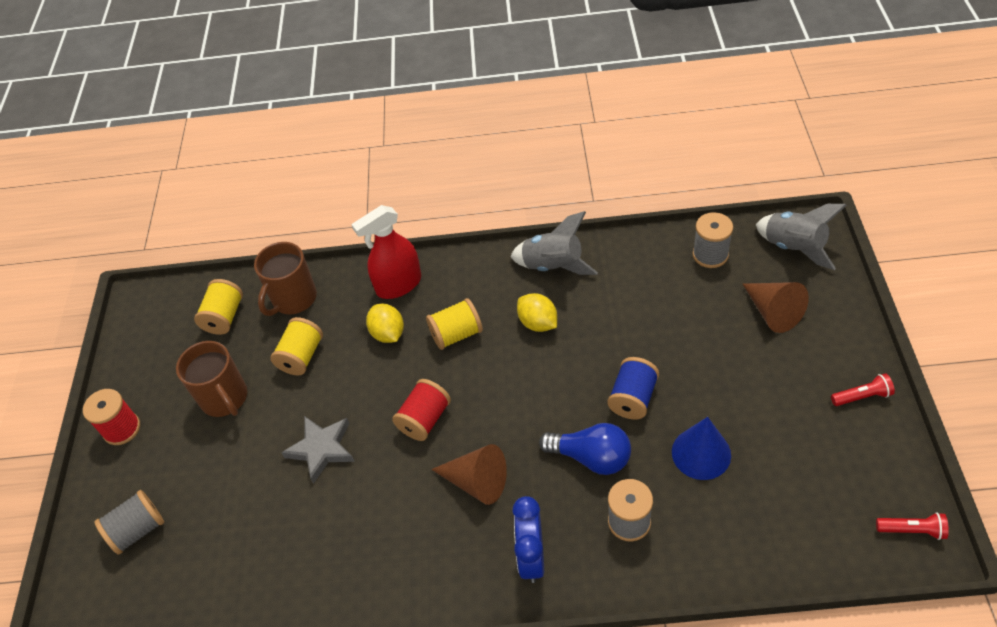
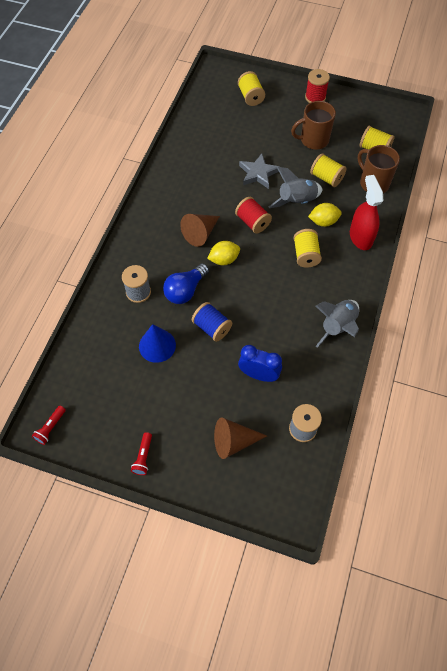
camera: 105 degrees right, 10 degrees up
grey spool [94,490,164,555] -> yellow spool [238,71,265,106]
blue clock [512,496,544,583] -> blue clock moved to [238,345,282,382]
yellow lemon [517,293,557,332] -> yellow lemon moved to [207,241,240,265]
grey rocket [756,204,847,270] -> grey rocket moved to [269,167,323,208]

